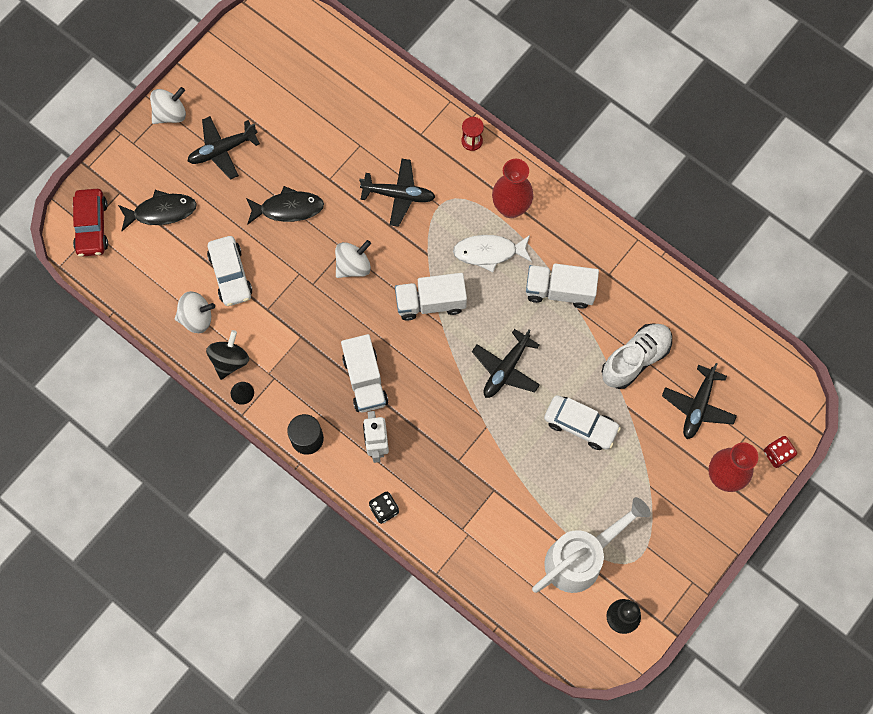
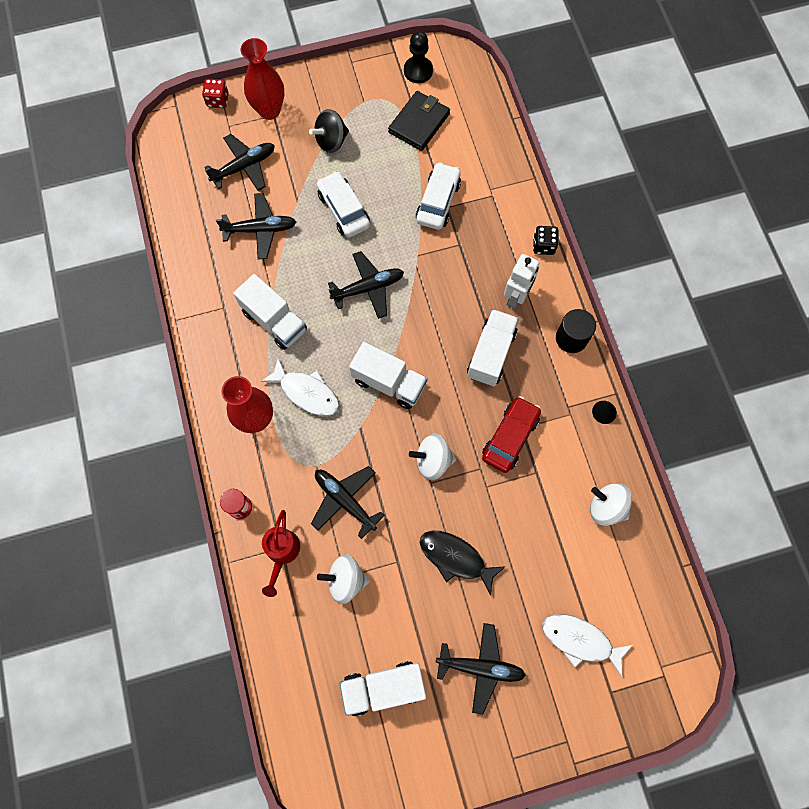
camera: 145 degrees left, 0 degrees up
red car [73,189,108,257] -> red car moved to [482,396,541,473]
black fish [118,190,197,231] -> white fish [542,614,633,677]
white spinning top [150,87,186,124] -> white spinning top moved to [317,554,370,604]
black spinning top [206,330,249,380] -> black spinning top moved to [309,109,349,153]
white car [207,236,252,306] -> white car moved to [416,162,461,230]
white watering can [532,497,651,593] -> black wallet [388,91,450,151]
white shoe [602,323,672,389] -> black plane [216,193,296,259]
none -> red watering can [262,510,300,597]
none -> white truck [340,661,426,716]

